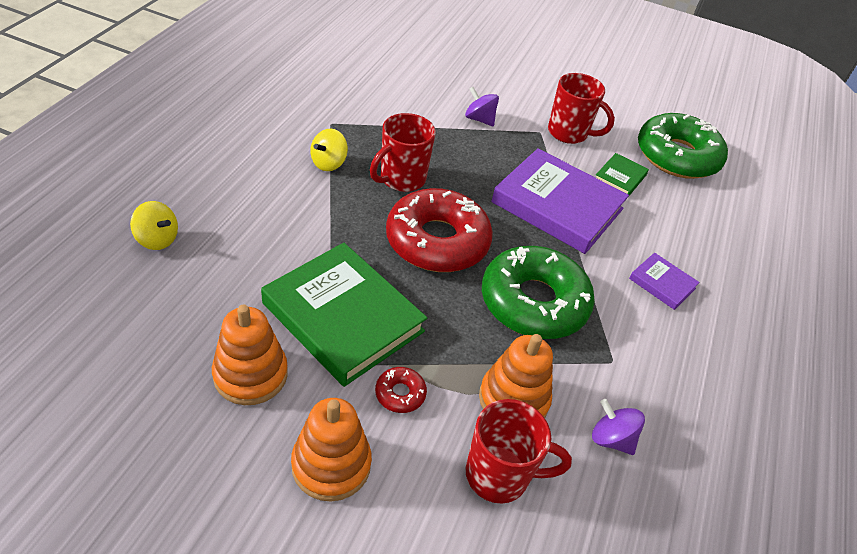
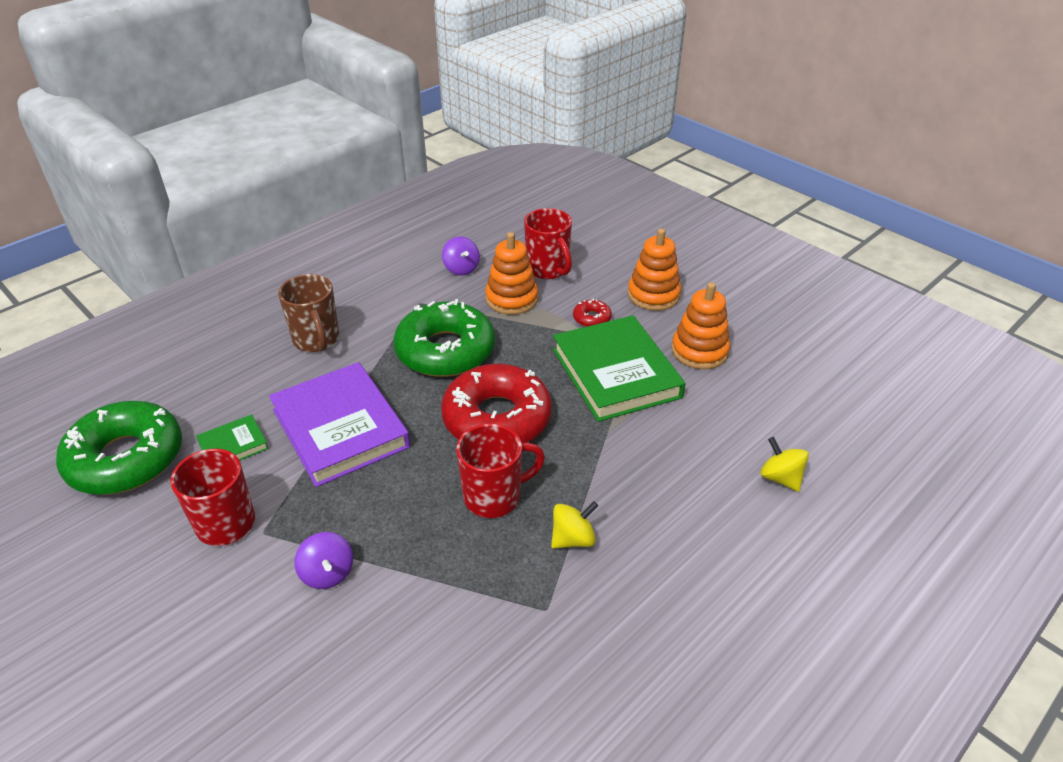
camera: 150 degrees left, 5 degrees down
red mug [466,399,572,504] -> red mug turned 150 degrees counterclockwise [524,208,572,279]
purple book [629,253,700,310] -> brown mug [278,274,339,352]

